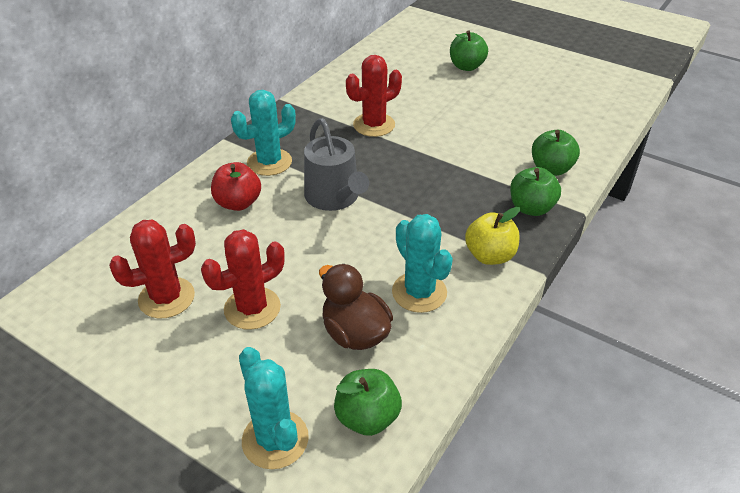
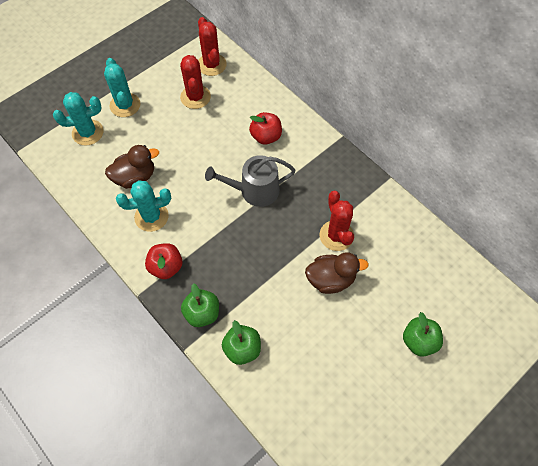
camera: 105 degrees right, 20 degrees up
red cactus [201,229,285,330] -> red cactus moved to [198,17,227,76]
turquoise cactus [231,90,296,176] -> turquoise cactus moved to [104,58,141,117]
green apple [334,369,402,436] -> none
yellow apple [465,207,520,265] -> red apple [145,243,183,279]
none -> brown duck [305,252,369,294]

